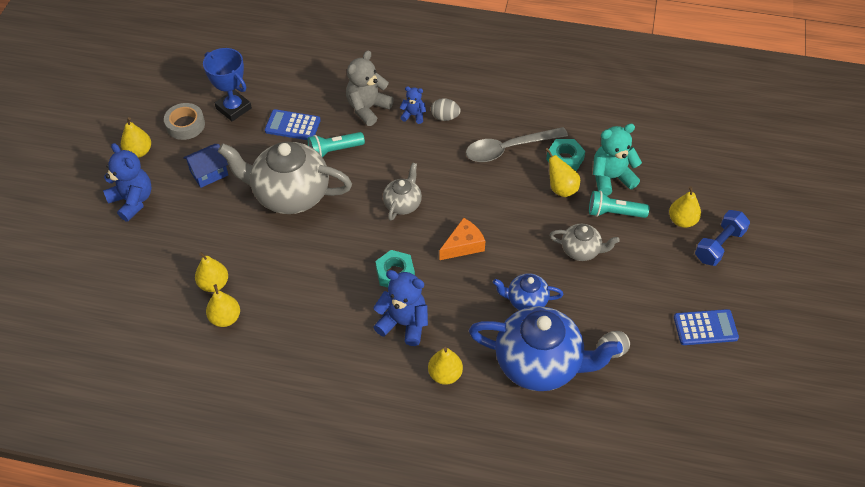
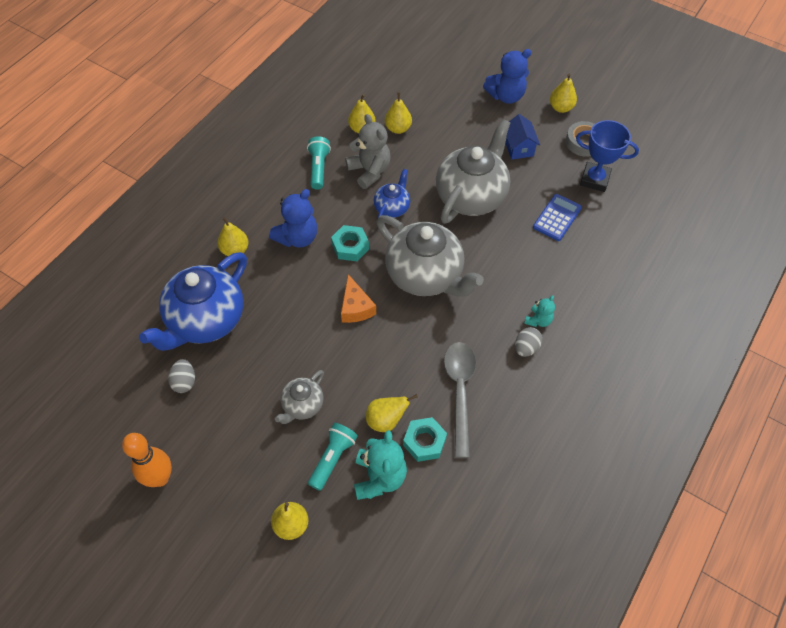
camera: 110 degrees right, 5 degrees up
blue trophy [203,48,252,121] -> blue trophy turned 45 degrees clockwise [576,120,639,192]
turquoise flashlight [308,132,365,157] -> turquoise flashlight moved to [307,136,331,190]
grey teddy bear [346,50,394,126] -> grey teddy bear moved to [345,114,391,189]
grey teapot [383,163,422,221] -> grey teapot [376,215,484,297], size x2.01
blue teddy bear [400,86,426,124] -> turquoise teddy bear [524,295,555,327]
blue teapot [493,273,564,310] -> blue teapot moved to [374,169,410,218]
blue calculator [674,309,739,345] -> orange bowling pin [122,433,172,487]
blue dumbbell [695,210,750,266] -> none

